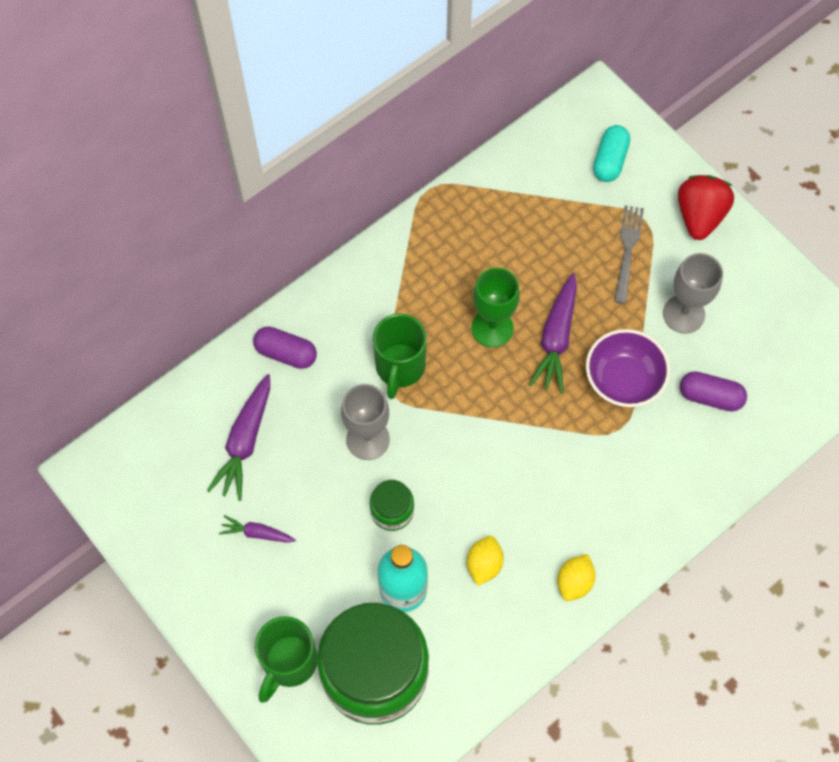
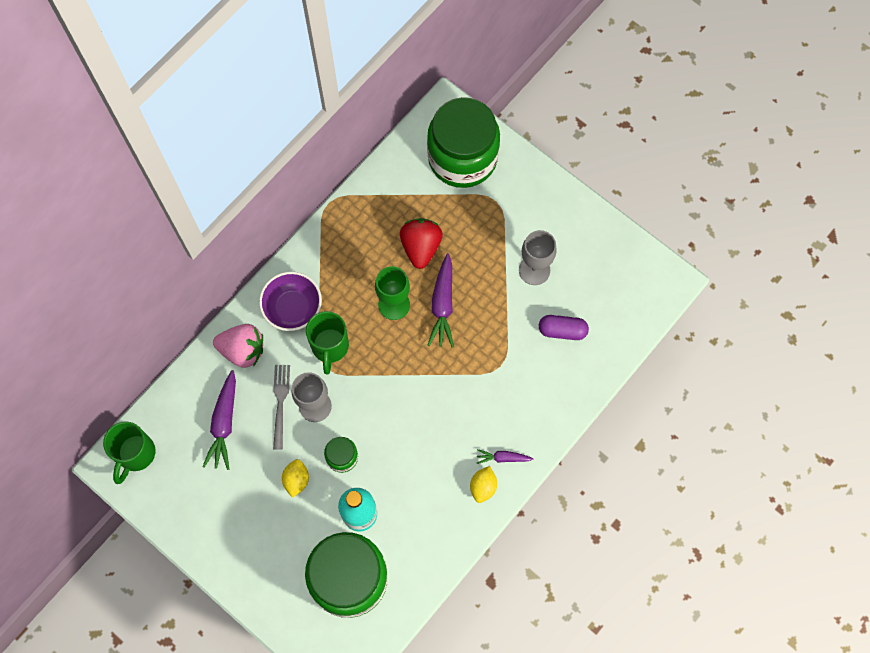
camera: 10 degrees left, 5 degrees up
purple carrot [219,515,296,543] -> purple carrot moved to [477,449,533,464]
purple capsule [253,327,317,369] -> pink strawberry [213,324,263,368]
green mug [255,616,317,703] -> green mug moved to [103,421,155,484]
yellow lemon [467,536,504,586] -> yellow lemon moved to [282,459,309,498]
purple bowl [586,329,670,407] -> purple bowl moved to [259,271,322,331]
turquoise capsule [593,125,630,182] -> green jar [427,97,500,188]
grey fork [614,205,644,304] -> grey fork moved to [273,365,290,450]
red strawberry [678,175,734,240] -> red strawberry moved to [400,218,443,269]

